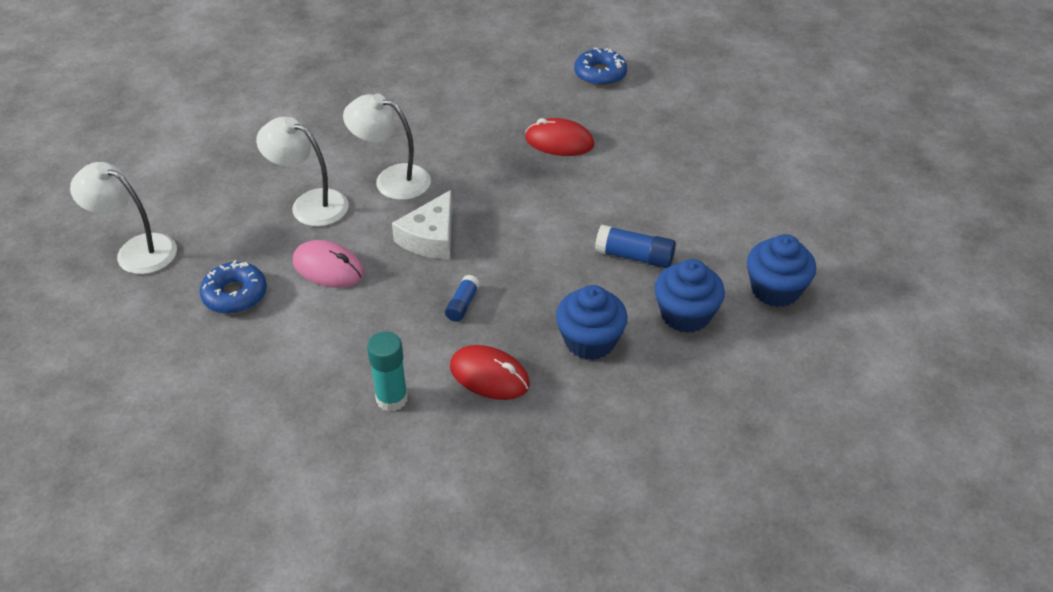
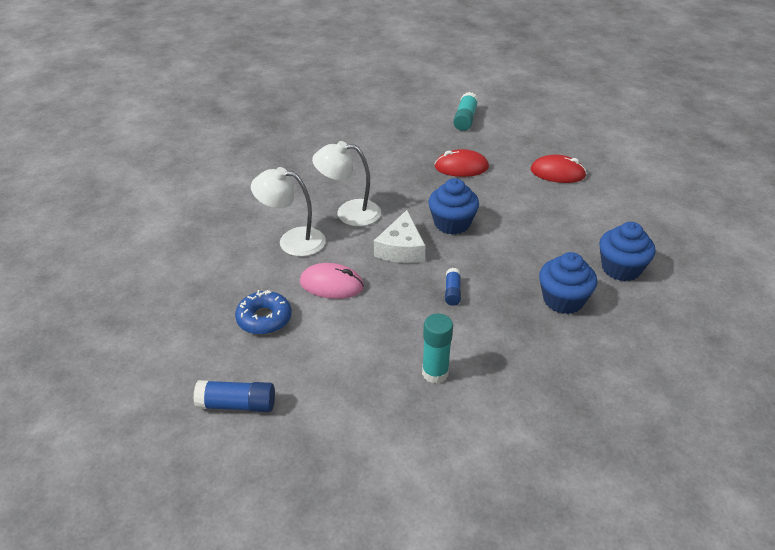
camera: 15 degrees left, 5 degrees down
white lamp [70,162,177,274] -> none
red mouse [450,345,530,400] -> red mouse moved to [530,155,587,183]
blue donut [574,48,627,86] -> turquoise glue stick [453,92,478,131]
blue glue stick [595,225,676,268] -> blue glue stick moved to [193,380,275,412]
blue cupcake [747,234,816,307] -> blue cupcake moved to [428,178,479,235]

